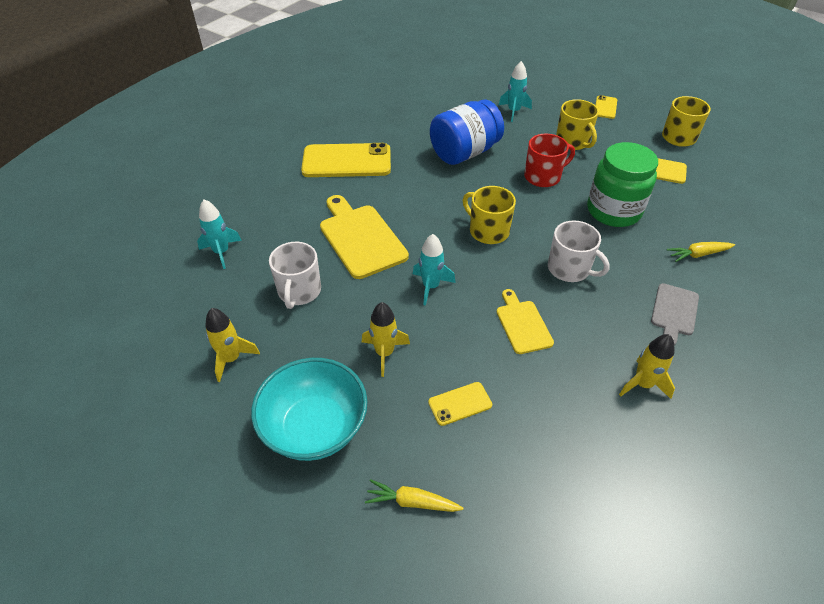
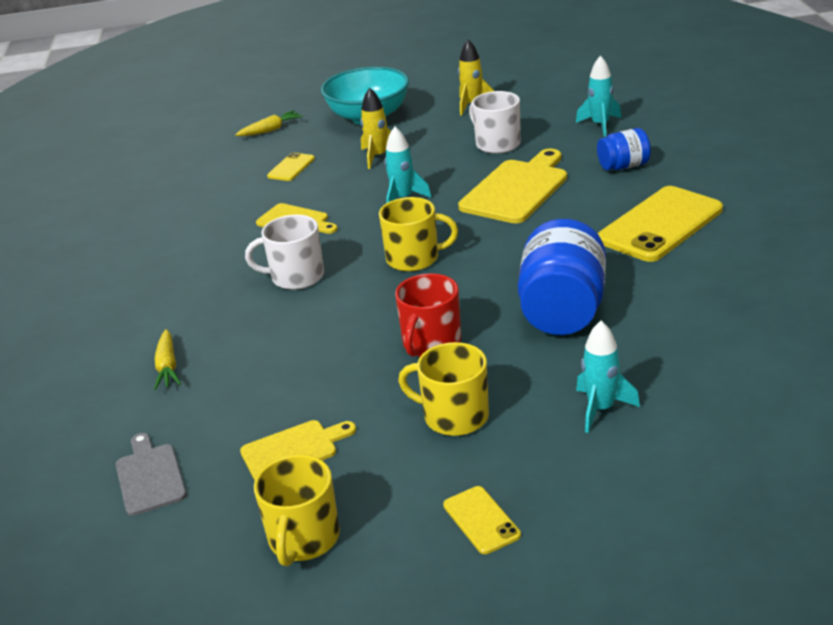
camera: 140 degrees right, 15 degrees down
yellow cutting board [320,195,409,279] -> yellow cutting board turned 75 degrees counterclockwise [458,149,567,224]
green jar [587,142,658,227] -> none
yellow rocket [619,334,675,399] -> none
grey cutting board [651,283,699,346] -> grey cutting board moved to [116,433,187,516]
yellow carrot [667,242,735,262] -> yellow carrot turned 135 degrees clockwise [154,329,181,390]
none -> blue jar [597,128,651,170]

